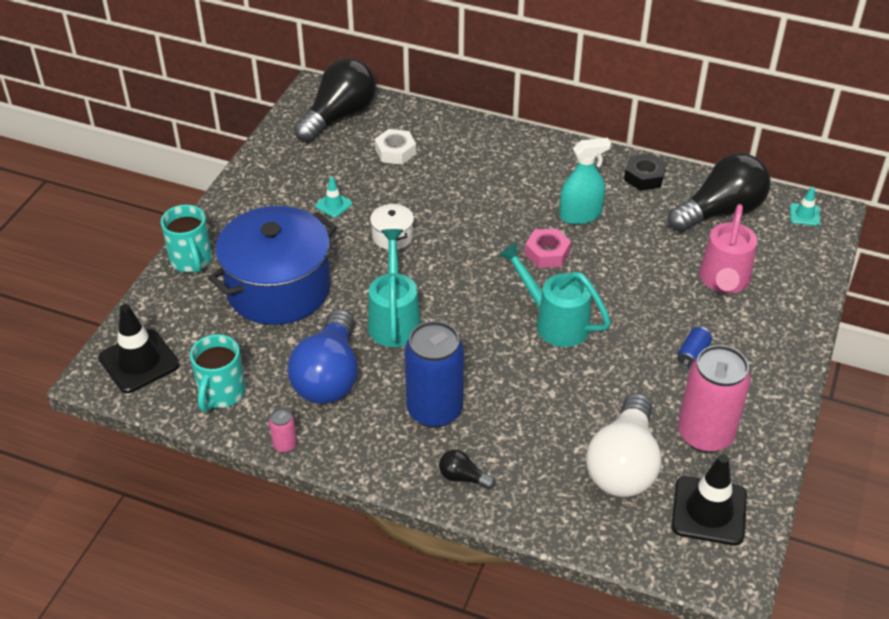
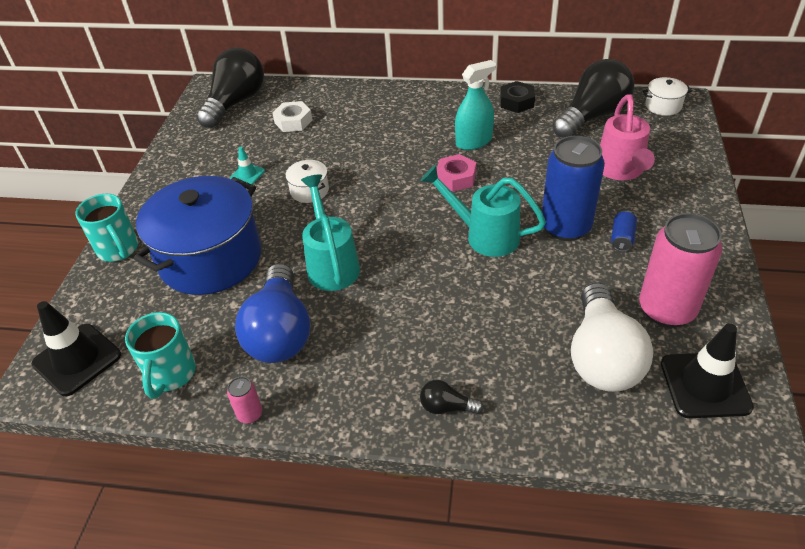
camera: 10 degrees left, 0 degrees up
blue can [404,321,464,428] -> blue can moved to [542,136,605,241]
turquoise traffic cone [790,187,820,226] -> white pot [643,77,692,116]

